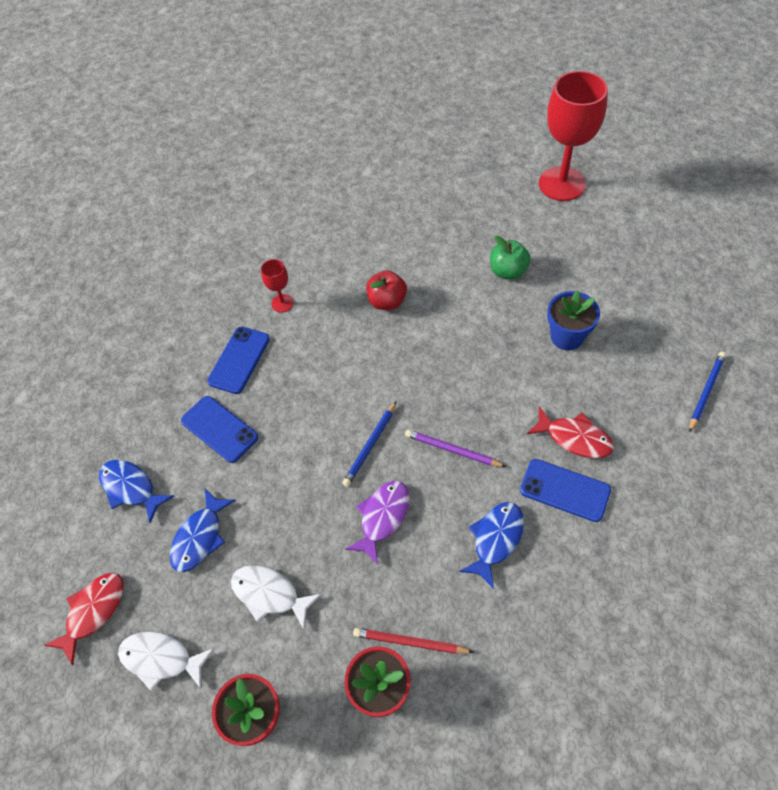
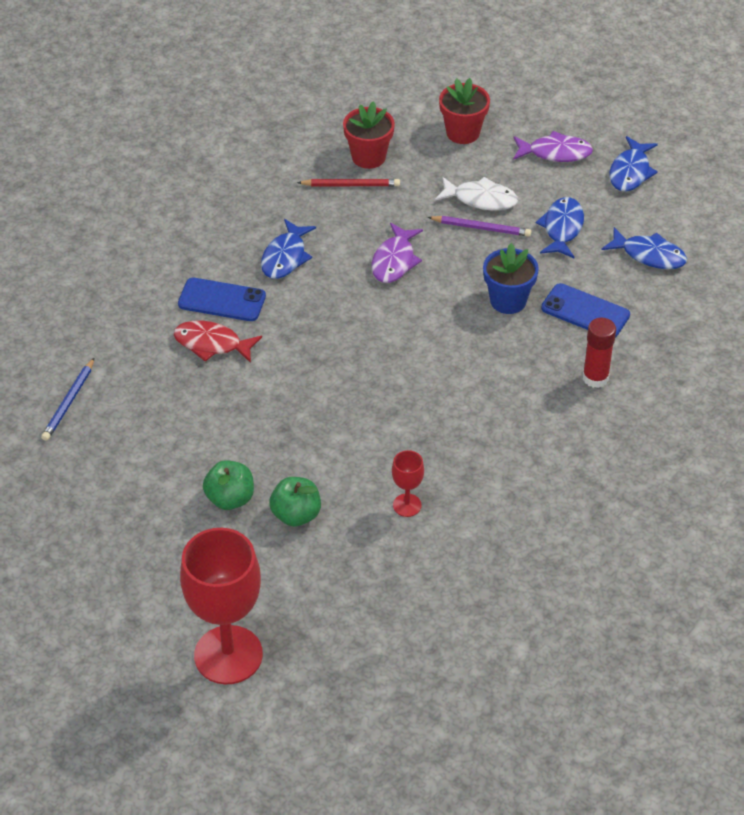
camera: 165 degrees right, 10 degrees down
red fish [44,572,124,665] -> blue fish [609,136,658,191]
white fish [118,631,215,691] -> purple fish [513,131,593,162]
blue phone [207,326,270,394] -> red glue stick [583,318,616,388]
red goblet [261,259,294,313] -> red goblet moved to [392,450,424,517]
blue pencil [342,402,396,487] -> none
red apple [366,270,407,310] -> none
purple pencil [405,429,506,467] -> purple pencil moved to [428,216,531,237]
blue flower pot [547,290,600,350] -> blue flower pot moved to [483,243,539,314]
none -> green apple [203,460,254,510]

